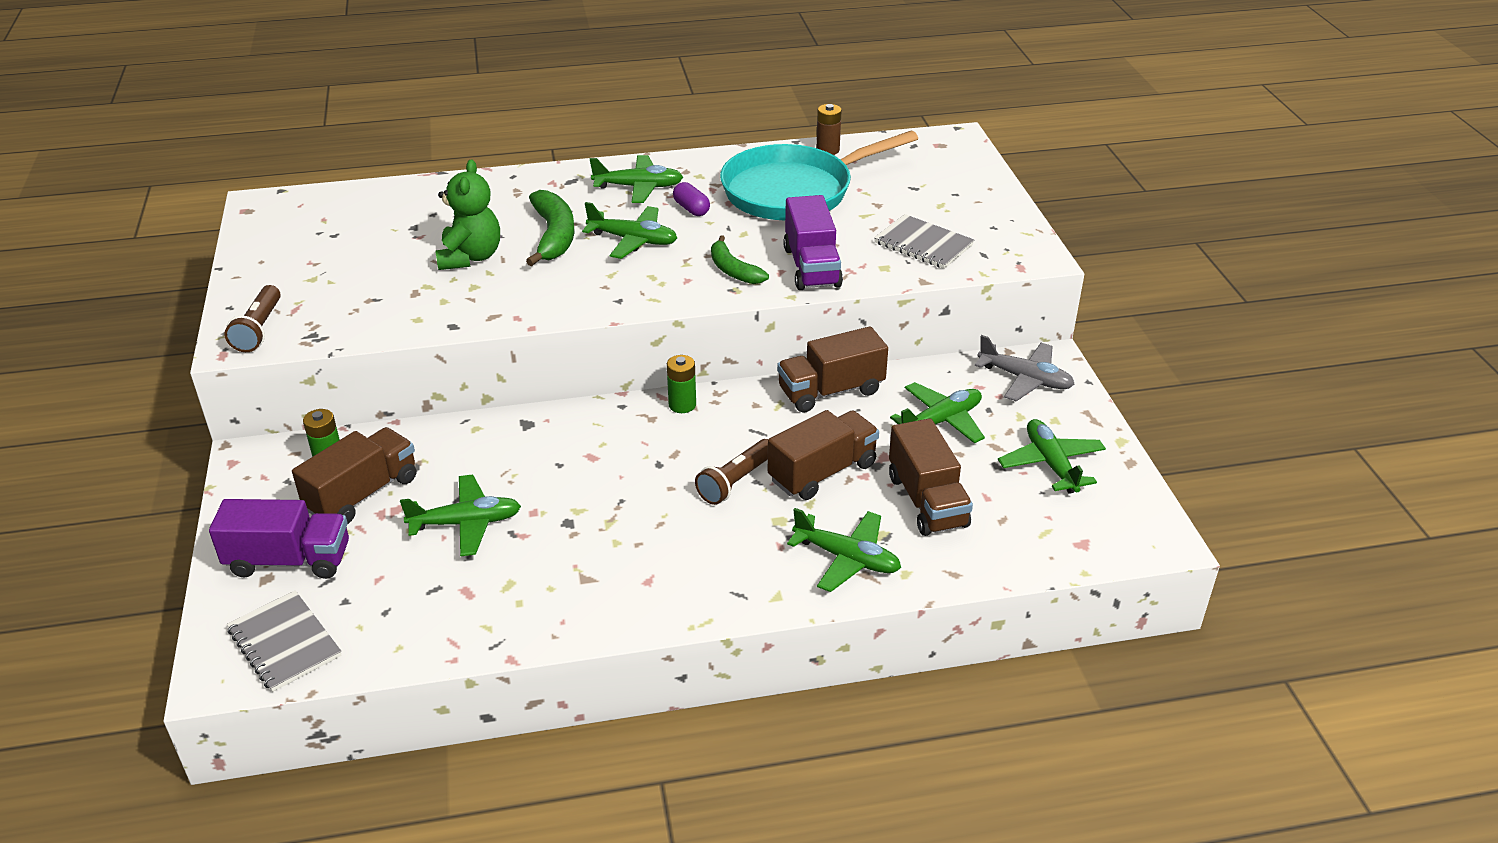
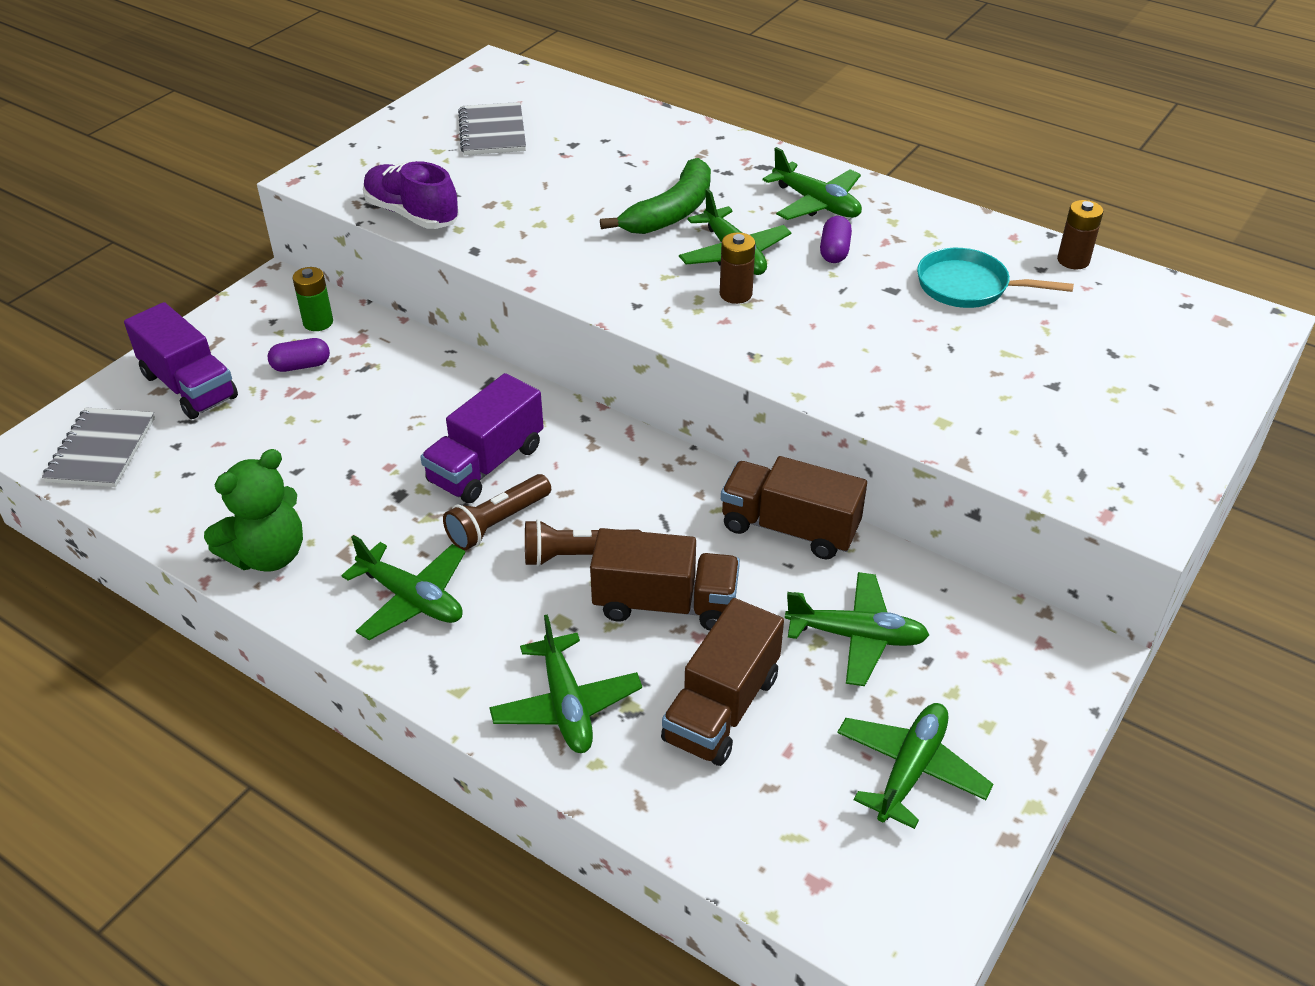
camera: 45 degrees right, 5 degrees up
brown flashlight [224,285,281,352] -> brown flashlight moved to [443,474,551,551]
brown truck [292,427,416,524] -> purple capsule [268,338,330,372]
green plane [400,475,521,556] -> green plane moved to [341,535,465,640]
green teddy bear [435,159,500,270] -> green teddy bear moved to [204,449,303,571]
green battery [667,355,696,413] -> none
green banana [711,235,769,284] -> none
turquoise pan [720,131,918,220] -> turquoise pan [917,248,1074,308], size x0.53
purple truck [783,195,843,290] -> purple truck moved to [420,373,544,503]
grey notebook [874,214,974,269] -> grey notebook moved to [458,102,526,155]
grey plane [975,335,1074,401] -> none
none -> purple shoe [363,161,459,229]
none -> brown battery [720,232,756,304]

